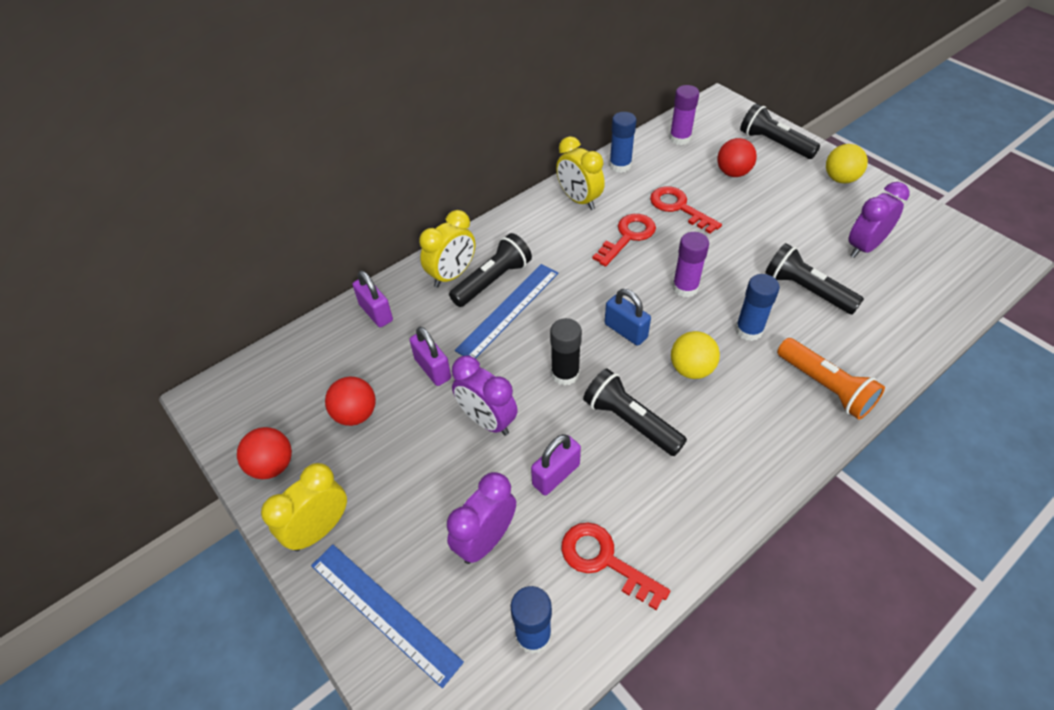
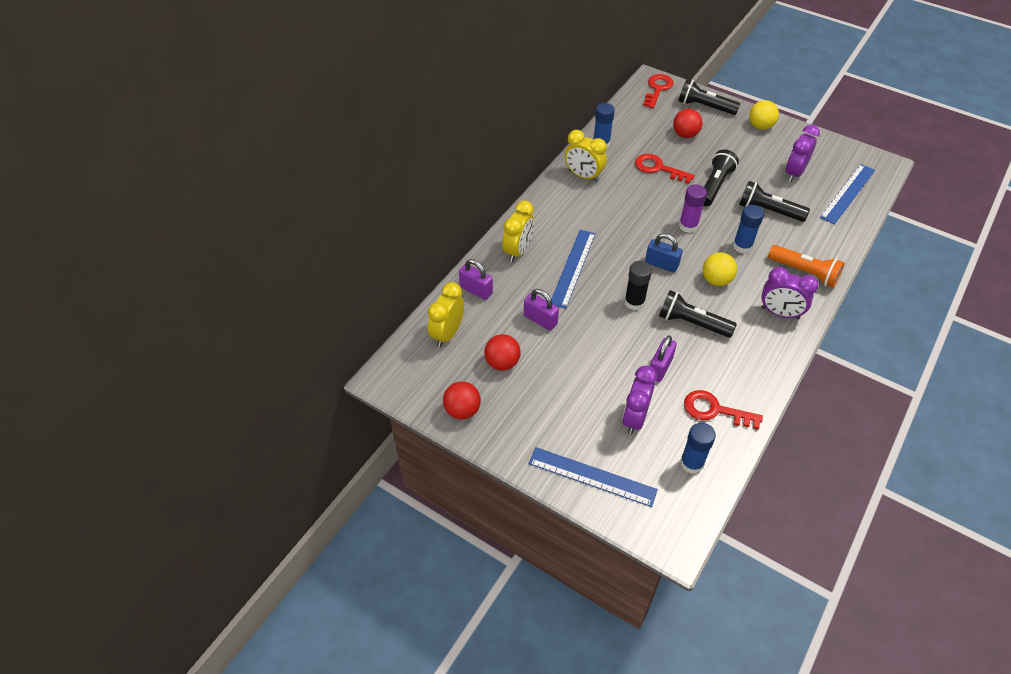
camera: 20 degrees left, 0 degrees up
yellow clock [261,463,347,551] -> yellow clock moved to [428,282,464,347]
black flashlight [449,233,532,307] -> black flashlight moved to [703,149,739,206]
purple clock [452,356,518,436] -> purple clock moved to [761,267,819,319]
red key [593,214,656,267] -> red key moved to [643,74,674,108]
purple glue stick [669,85,699,145] -> none
none -> blue ruler [820,164,875,224]

